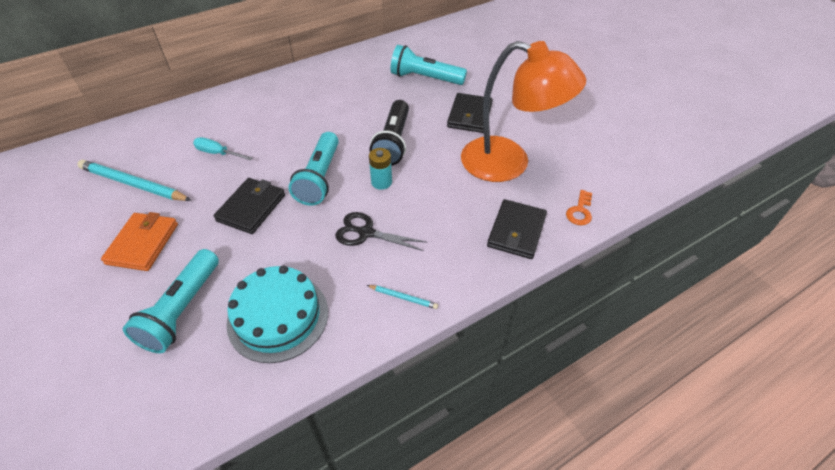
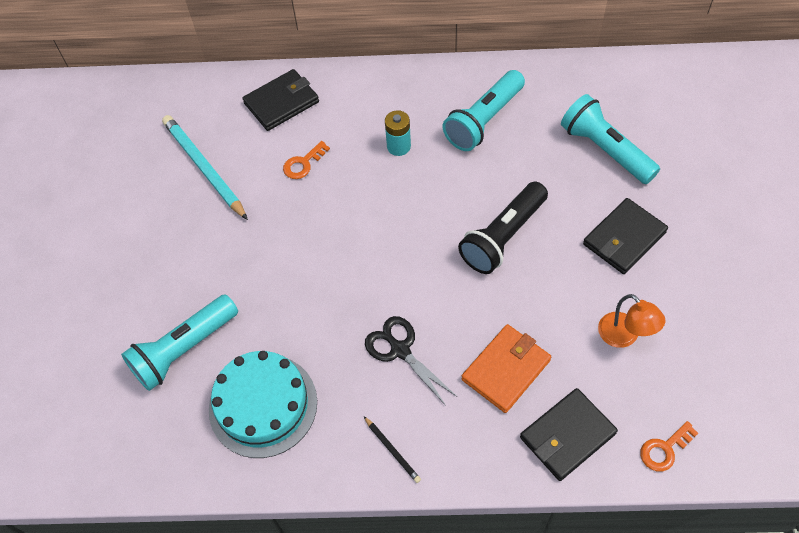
camera: 35 degrees right, 10 degrees up
orange wallet [101,212,178,271] -> orange wallet moved to [461,324,551,413]
turquoise screwdriver [193,137,253,161] -> orange key [283,141,330,179]
black wallet [214,178,285,234] -> black wallet moved to [242,69,319,131]
turquoise flashlight [289,132,339,206] -> turquoise flashlight moved to [443,70,525,151]
turquoise pencil [367,285,438,309] -> black pencil [364,416,421,483]
turquoise battery [369,148,392,190] -> turquoise battery moved to [385,110,411,156]
orange lamp [461,41,586,182] -> orange lamp [598,294,665,348], size x0.44

